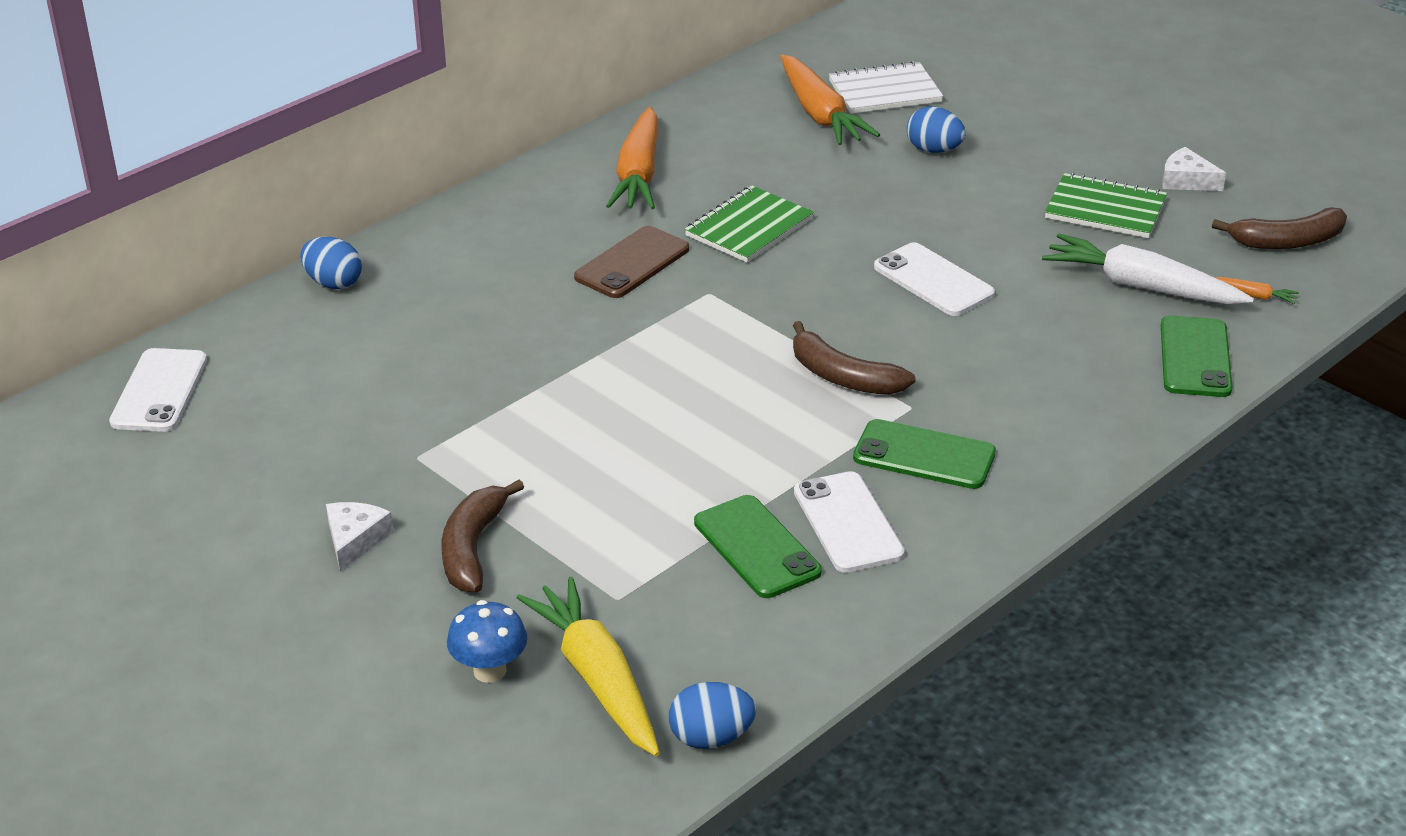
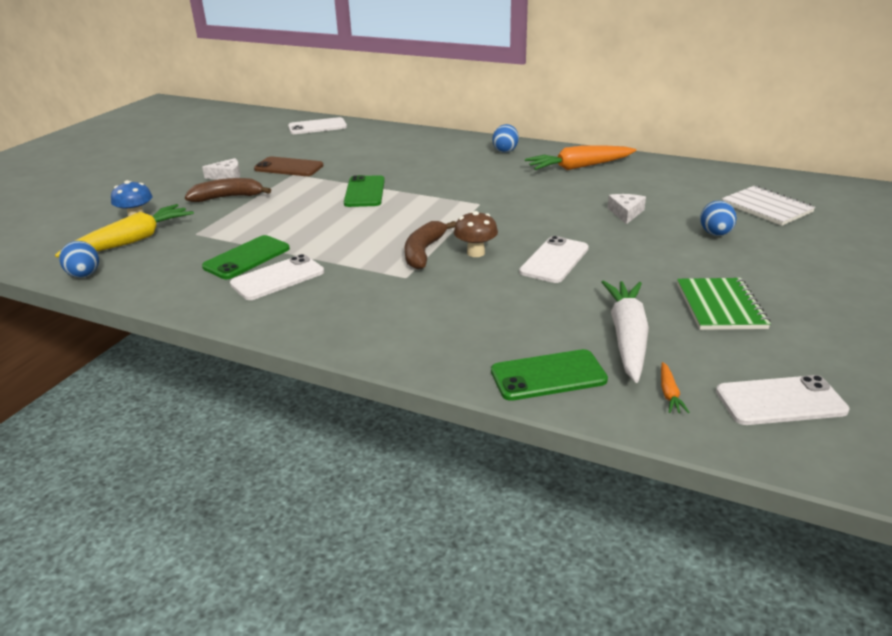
camera: 70 degrees right, 5 degrees down
blue egg [300,237,362,289] -> blue egg moved to [492,124,519,153]
brown phone [574,226,689,298] -> brown phone moved to [254,157,324,176]
green notebook [685,185,814,263] -> none
orange carrot [780,54,880,145] -> none
green phone [853,419,996,489] -> green phone moved to [344,175,385,207]
white cheese [1162,147,1226,191] -> white cheese moved to [607,194,646,224]
brown banana [1212,207,1347,249] -> white phone [716,375,849,425]
none -> brown mushroom [454,211,498,257]

